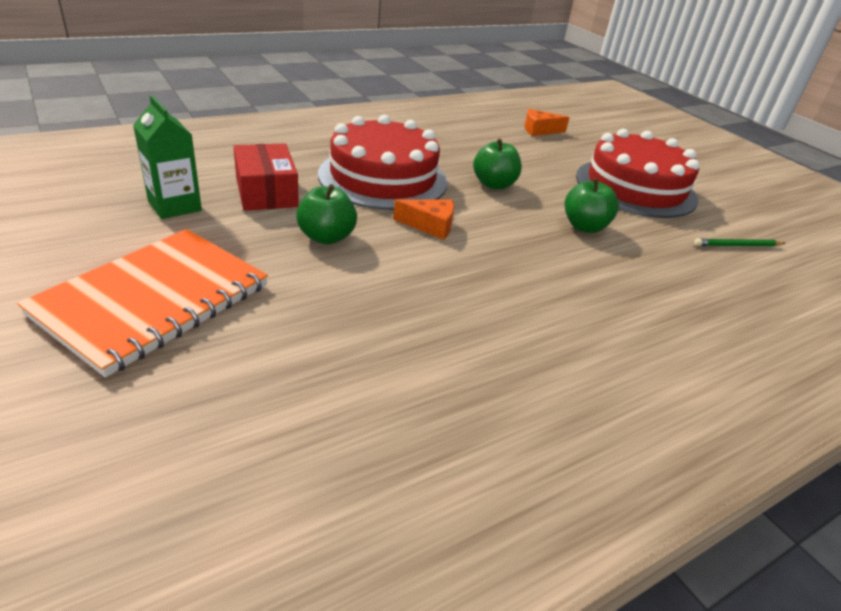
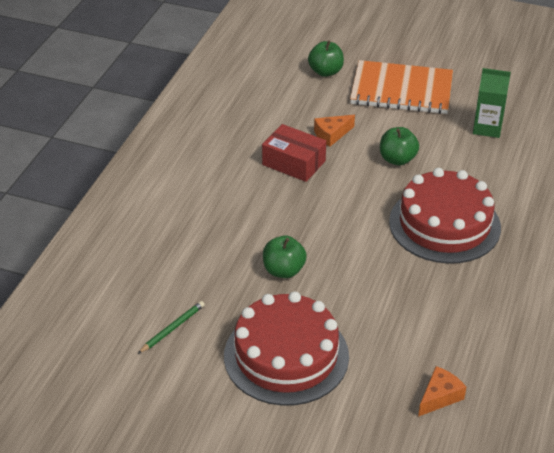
camera: 145 degrees right, 5 degrees up
orange notebook [17,229,268,377] -> orange notebook turned 75 degrees counterclockwise [350,60,453,114]
red box [233,143,299,211] -> red box moved to [262,124,326,182]
orange cheese [393,200,454,240] -> orange cheese moved to [314,115,355,147]
green apple [473,138,522,189] -> green apple moved to [308,40,344,77]

